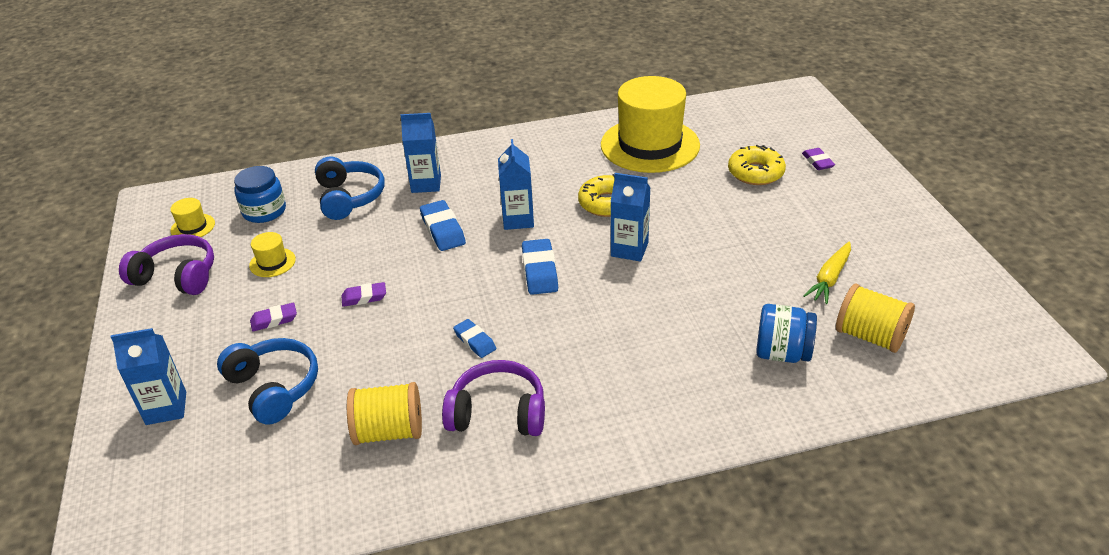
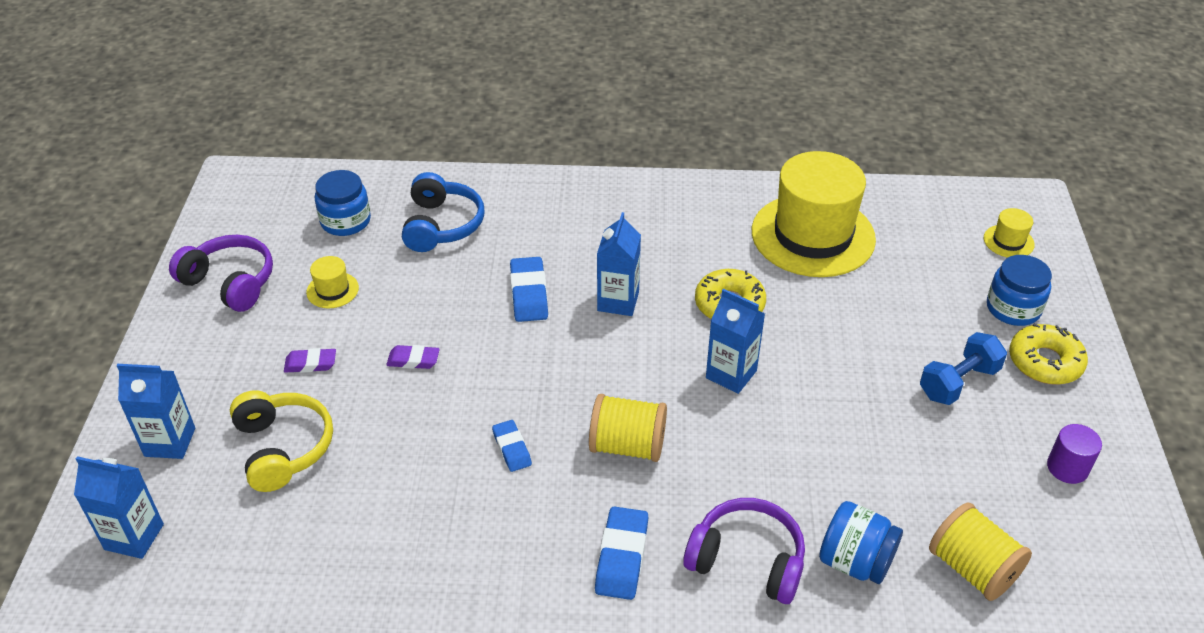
camera: 15 degrees right, 5 degrees up
yellow hat [170,198,215,237] -> yellow hat moved to [984,208,1035,257]
blue headphones [217,338,318,424] -> yellow headphones [230,390,333,492]
yellow spool [347,382,422,445] -> yellow spool moved to [589,394,667,462]
blue carton [400,113,441,193] -> blue carton moved to [74,456,164,559]
purple headphones [442,360,545,436] -> purple headphones moved to [683,498,805,604]
blue eraser [522,239,558,295] -> blue eraser moved to [595,507,648,600]
yellow donut [728,145,786,185] -> yellow donut moved to [1009,324,1088,385]
purple eraser [802,148,835,170] -> blue jar [987,255,1052,326]
yellow carrot [803,242,851,304] -> none
none -> blue dumbbell [920,332,1007,405]
none -> purple cylinder [1047,424,1102,484]

